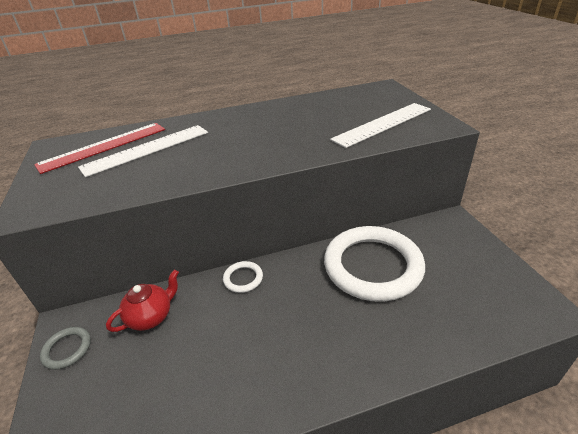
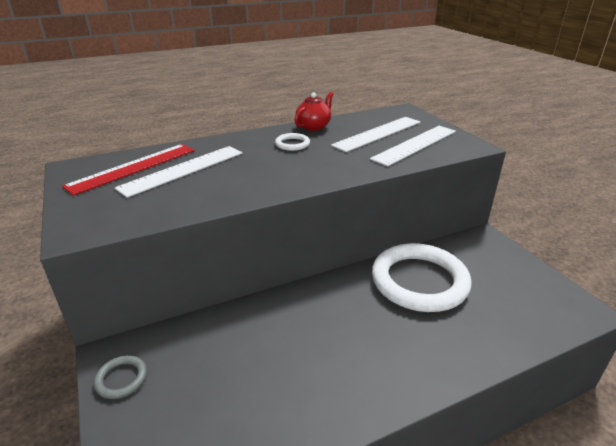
camera: 10 degrees left, 5 degrees down
red teapot [106,270,179,332] -> red teapot moved to [294,92,333,131]
white ring [223,261,263,293] -> white ring moved to [275,133,310,151]
none -> white ruler [331,117,420,152]

